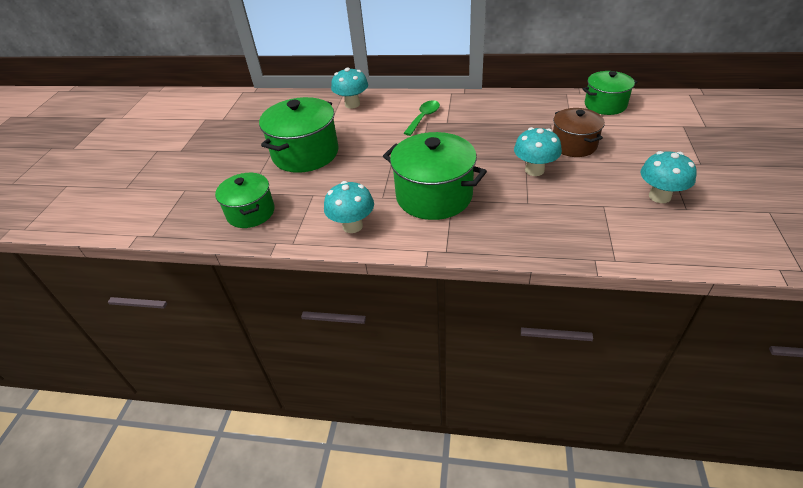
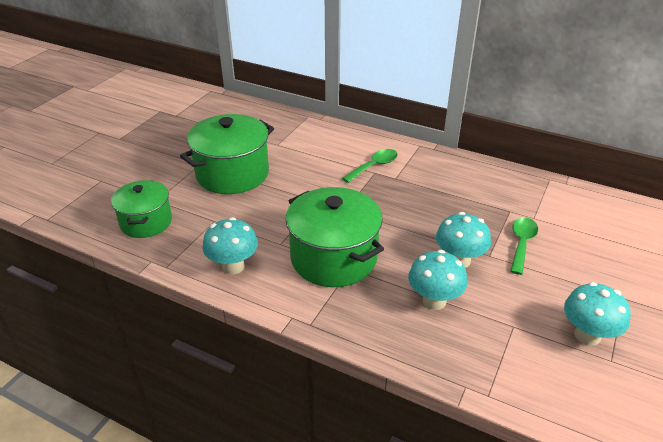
camera: 15 degrees right, 5 degrees down
turquoise mushroom [331,68,368,109] -> turquoise mushroom moved to [408,250,467,310]
brown pot [553,108,605,157] -> green spoon [510,217,538,275]
green pot [582,71,637,115] -> none

